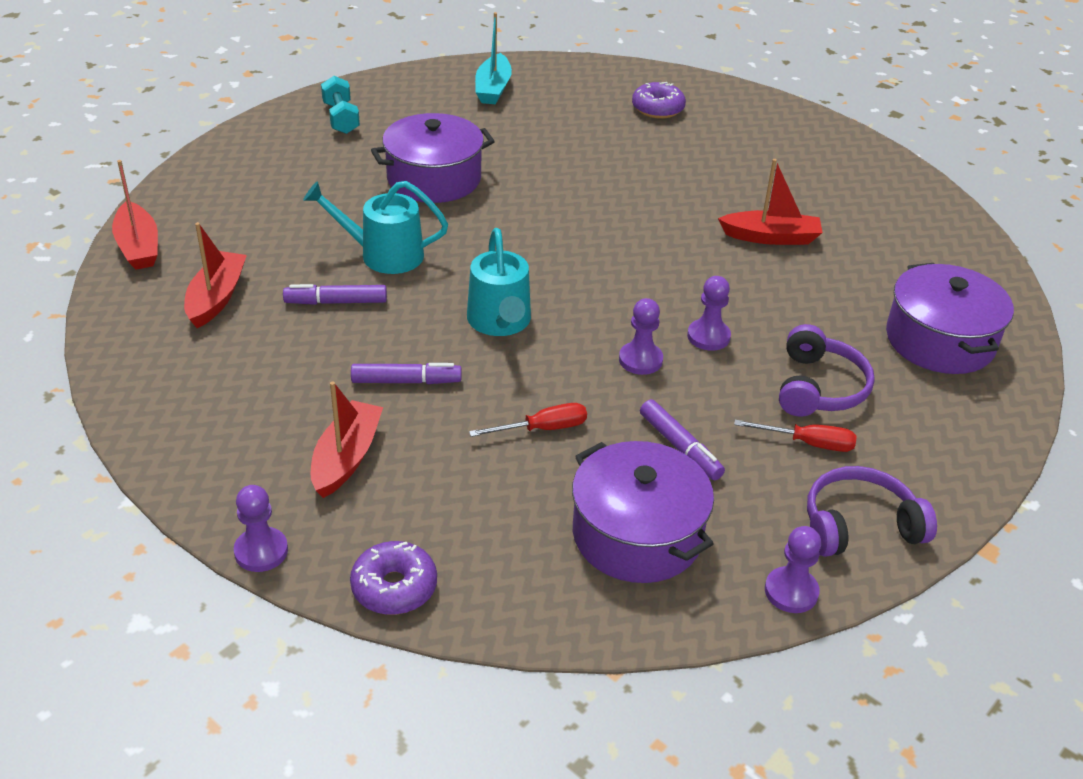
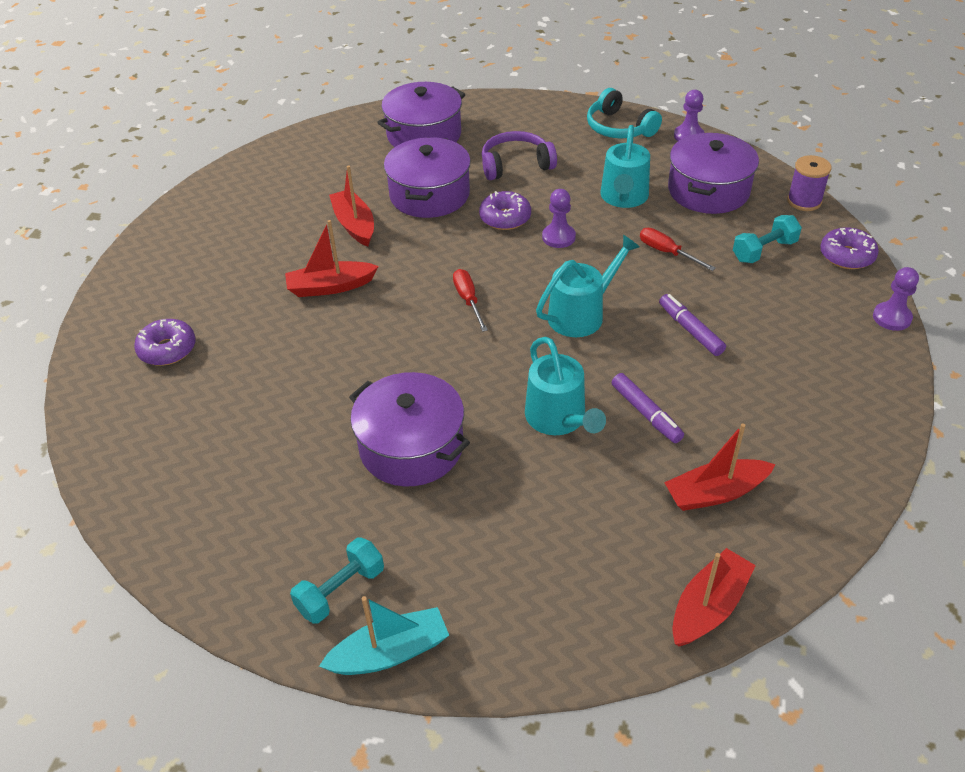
camera: 115 degrees left, 5 degrees up
red boat [310,381,383,498] -> red boat moved to [285,220,379,297]
turquoise boat [475,12,512,105] -> turquoise boat moved to [319,596,449,675]
purple marker [640,399,725,480] -> turquoise watering can [601,125,650,208]
purple pawn [687,276,731,351] -> purple donut [479,191,531,230]
red screwdriver [734,420,857,452] -> red screwdriver moved to [453,269,488,332]
purple headphones [807,466,937,557] -> turquoise headphones [587,88,662,138]
none -> purple pot [384,137,471,218]
none -> turquoise dumbbell [733,215,802,263]
none -> purple spool [787,155,832,211]

